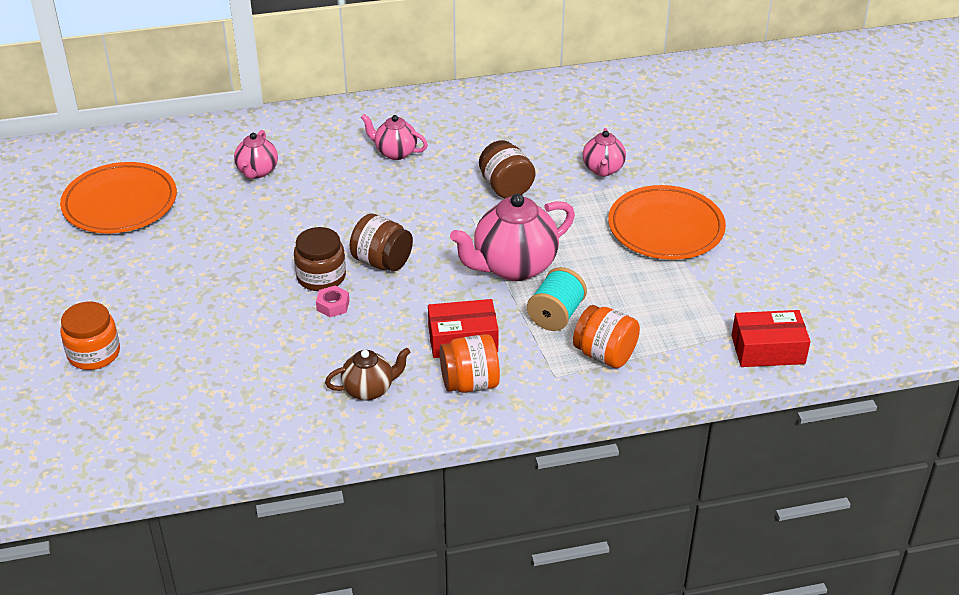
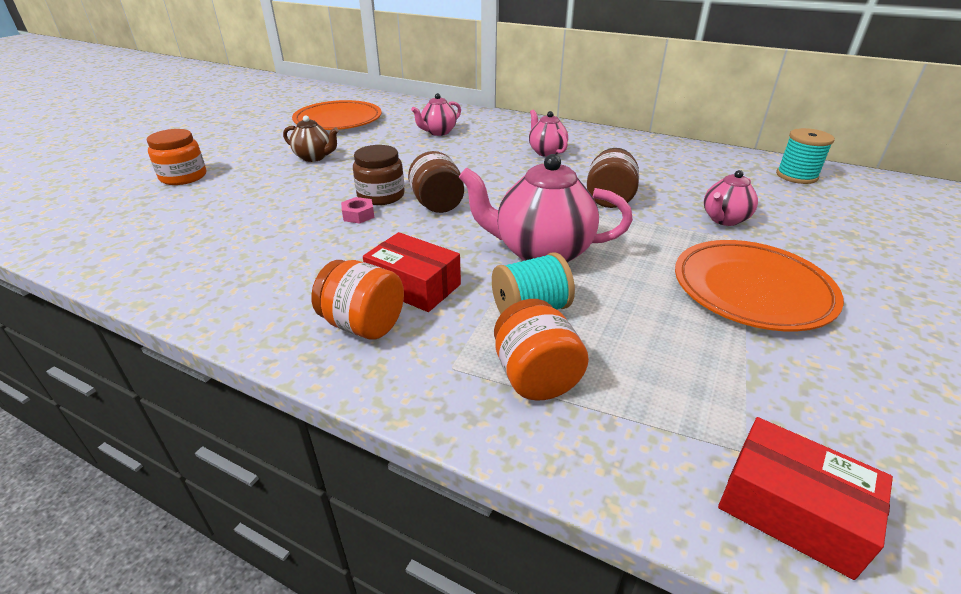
camera: 40 degrees right, 5 degrees down
brown teapot [325,348,410,401] -> brown teapot moved to [283,115,339,162]
none -> turquoise spool [776,128,835,184]

